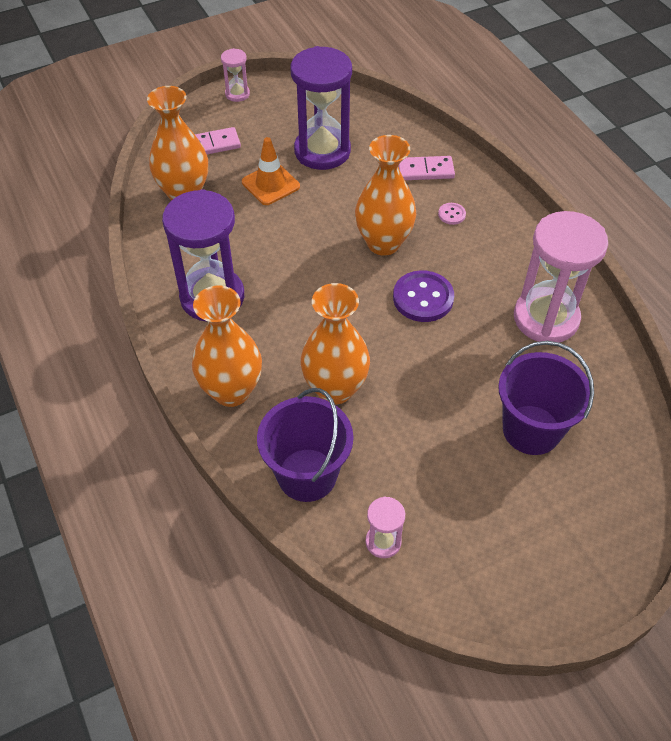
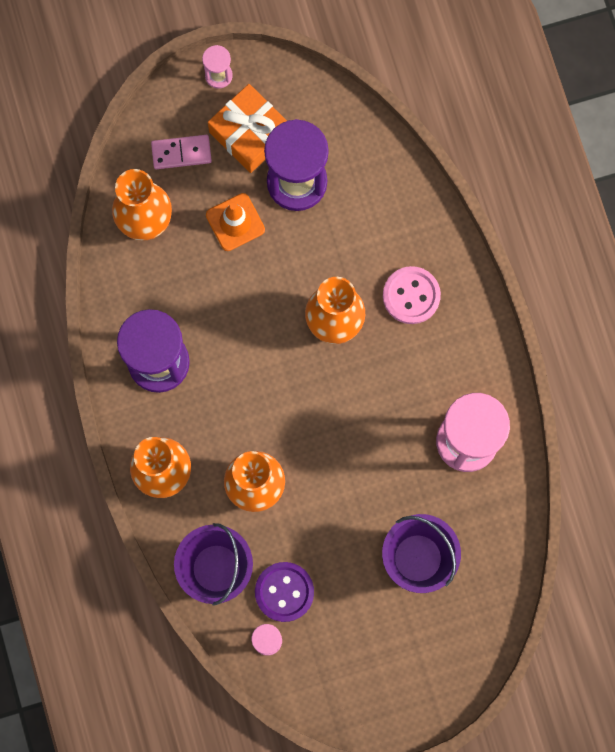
camera: 10 degrees right, 25 degrees up
purple button [393,270,454,322] -> purple button moved to [255,562,314,622]
pink domino [398,156,455,180] -> none
pink button [438,203,466,225] -> pink button [383,266,441,324], size x2.06
none -> orange gift [208,84,287,173]

